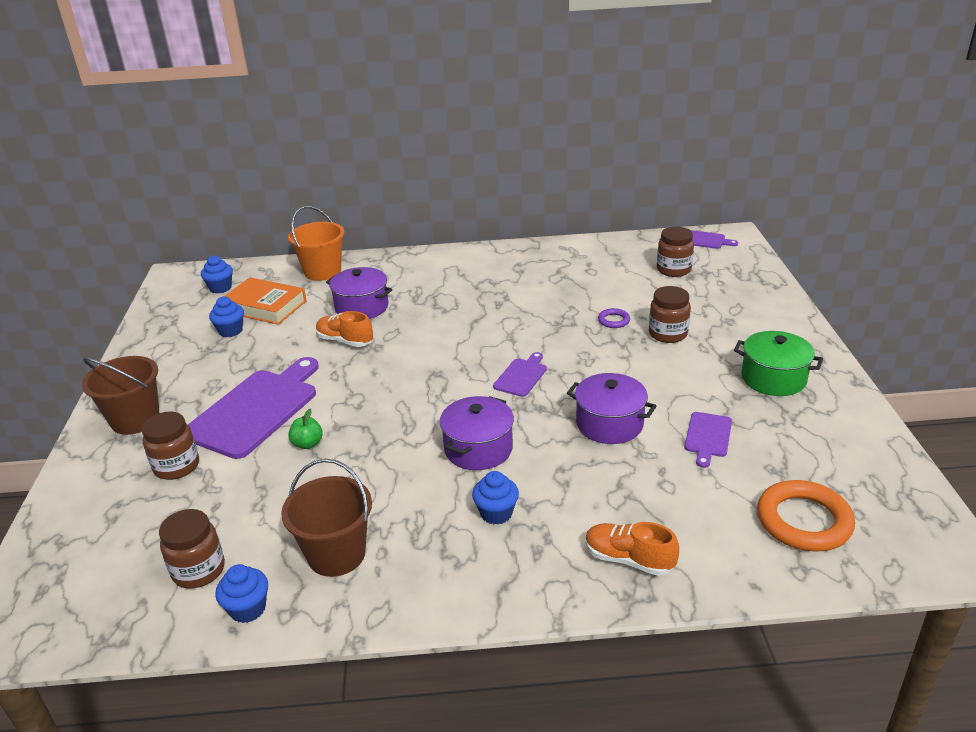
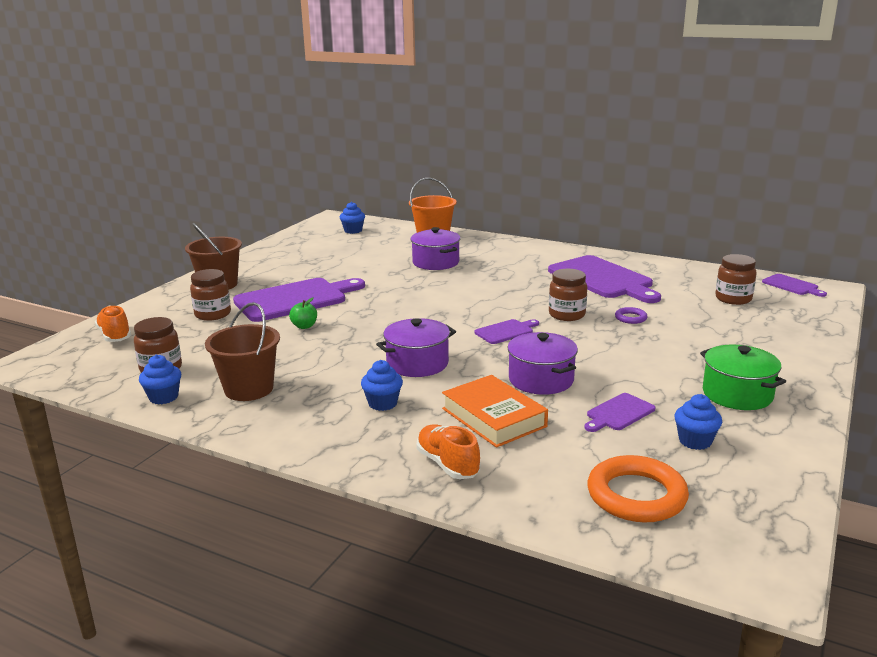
camera: 30 degrees right, 10 degrees down
blue cupcake [209,296,244,337] -> blue cupcake moved to [674,394,722,450]
orange book [225,277,306,325] -> orange book moved to [442,375,548,448]
orange shoe [316,311,373,347] -> orange shoe moved to [95,306,131,342]
brown jar [649,286,691,343] -> brown jar moved to [549,269,587,321]
none -> purple cutting board [548,255,661,303]

